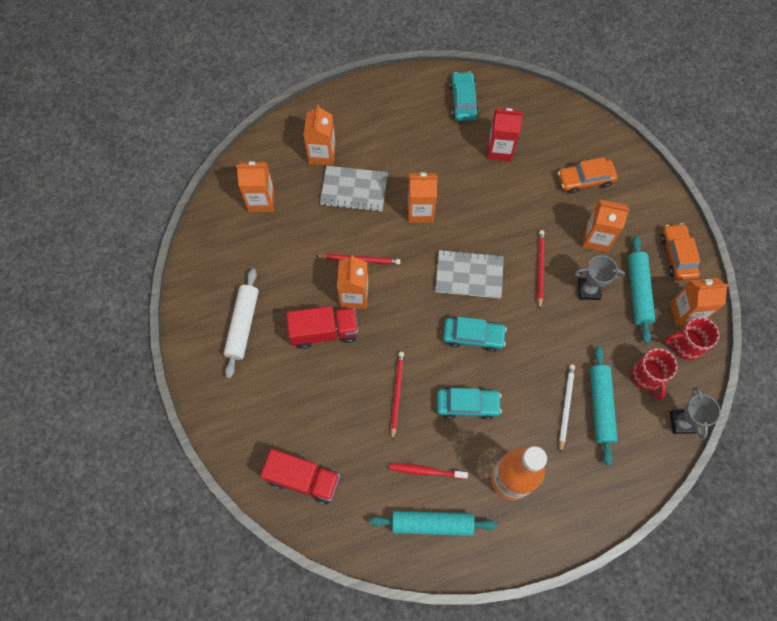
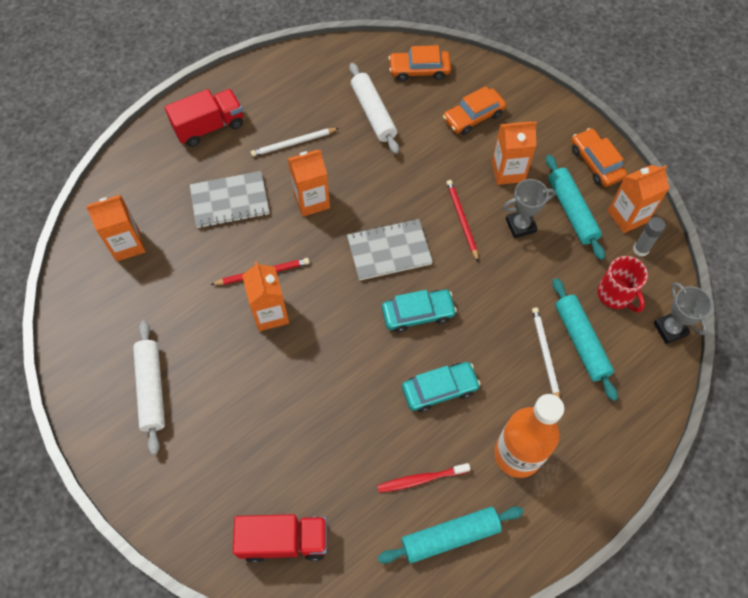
camera: 20 degrees left, 5 degrees down
red truck [287,306,358,349] -> red truck moved to [165,89,243,147]
orange carton [303,105,336,166] -> none
red pencil [391,352,404,441] -> none
turquoise car [450,71,479,121] -> none
red carton [487,108,523,162] -> white rolling pin [349,63,399,154]
red mug [664,317,719,360] -> grey glue stick [633,217,666,257]
none -> white pencil [251,128,339,157]
none -> orange car [389,45,451,81]

